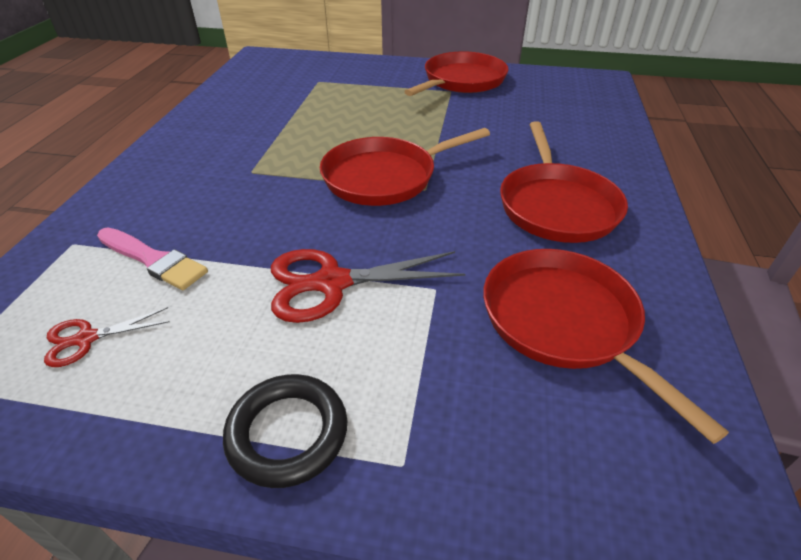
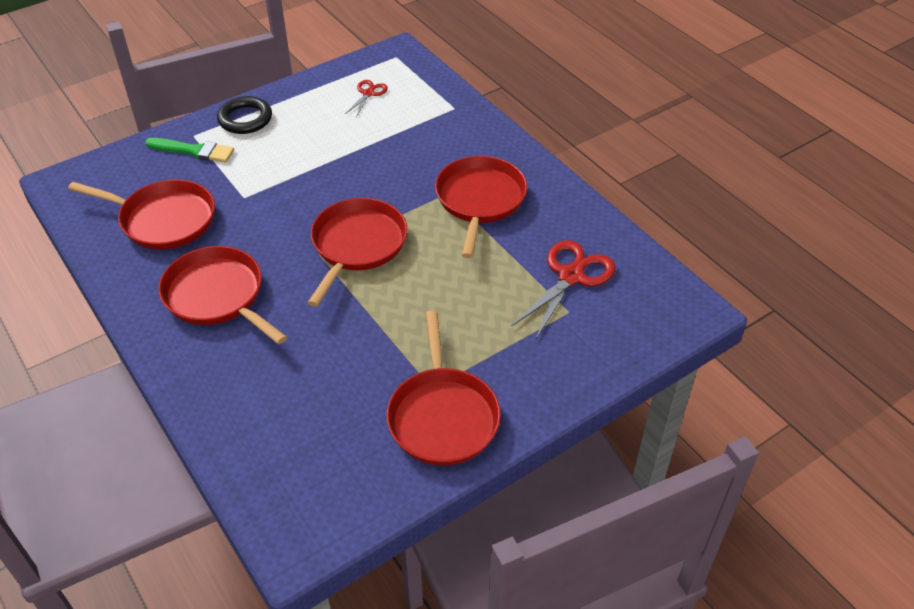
camera: 135 degrees right, 5 degrees up
pink brush [97,227,208,290] -> none
red scissors [271,249,466,323] -> red scissors moved to [511,240,616,339]
none -> green brush [145,138,234,163]
none -> red pan [435,156,527,258]

